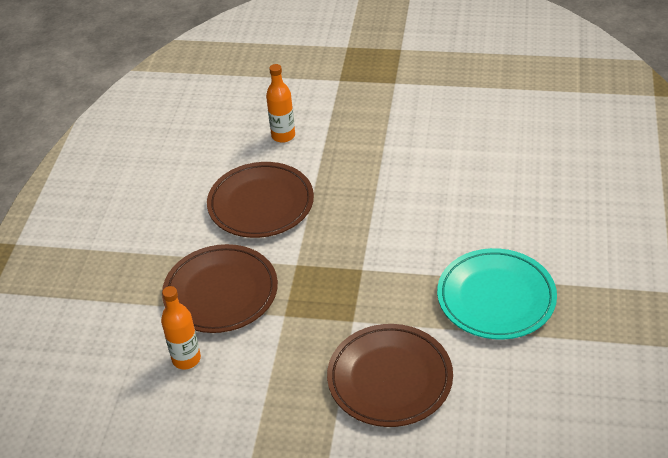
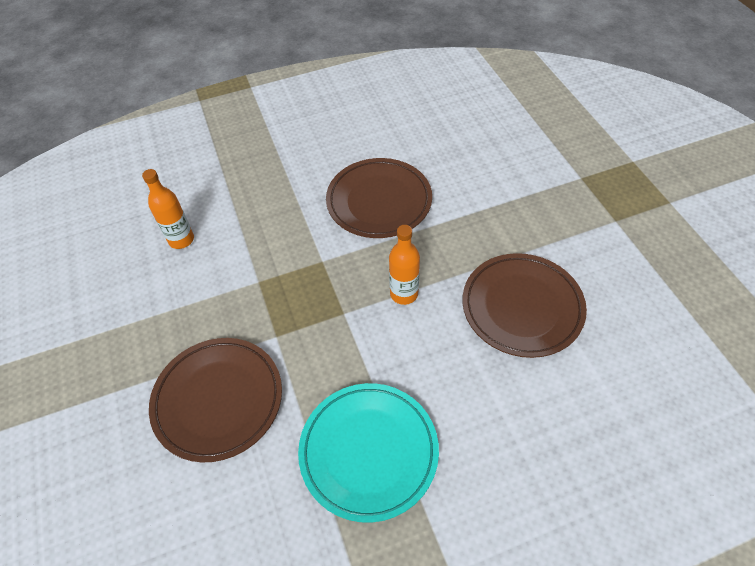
camera: 60 degrees right, 10 degrees up
brown plate [162,244,278,333] -> brown plate moved to [462,253,587,358]
orange bottle [266,64,295,143] -> orange bottle moved to [389,225,420,305]

